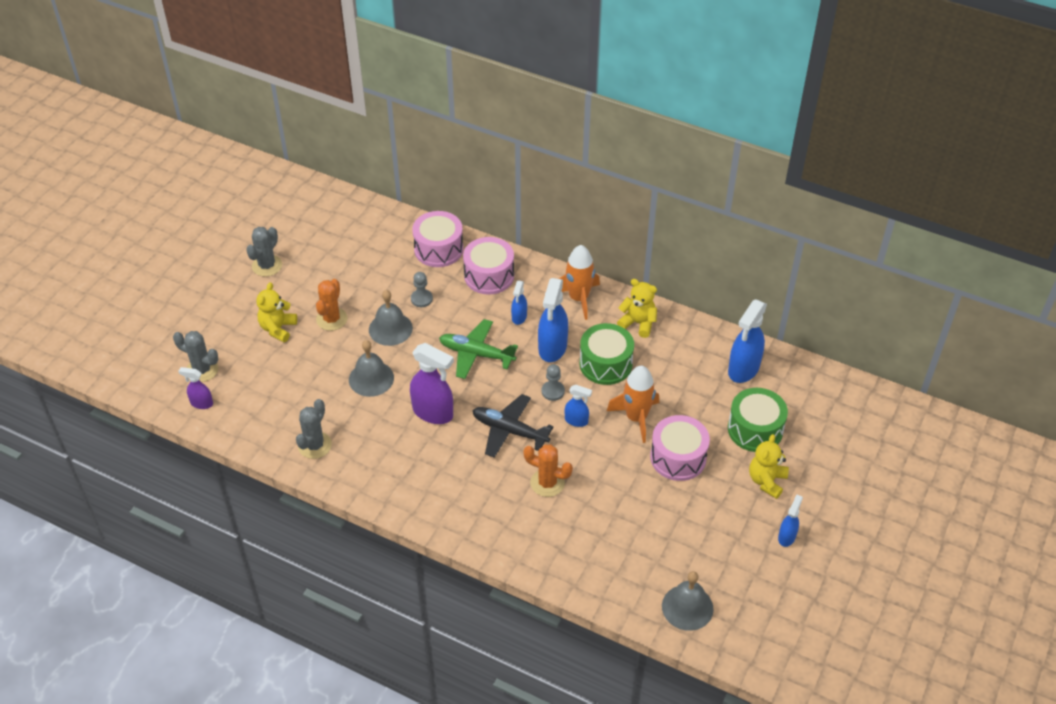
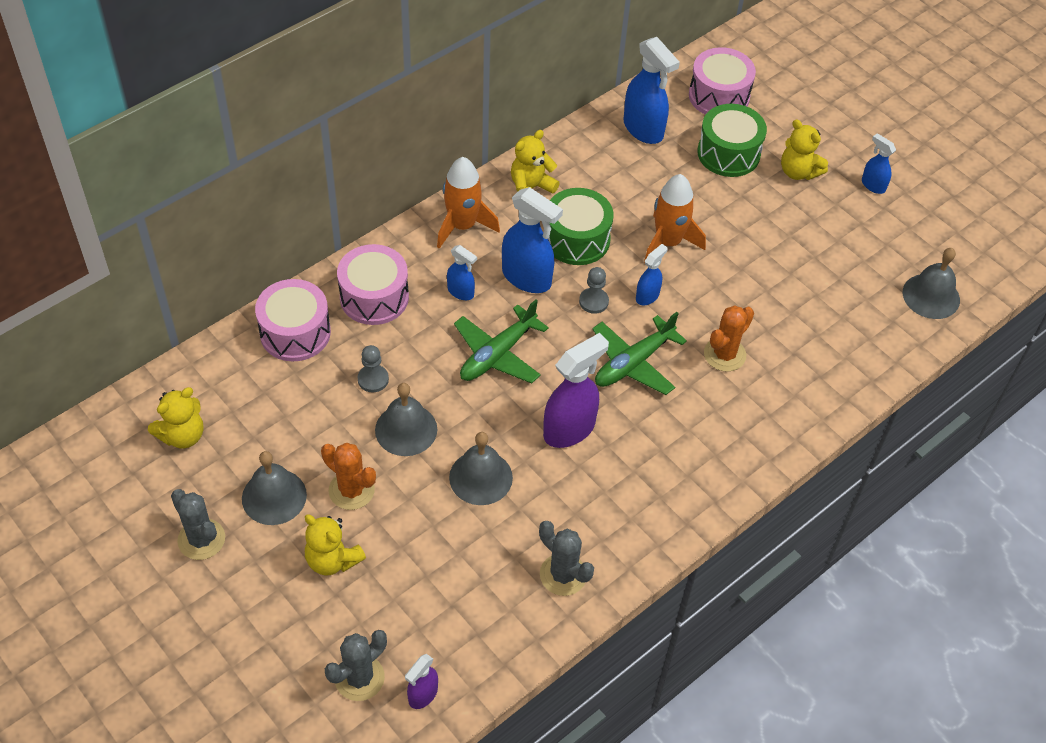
camera: 70 degrees left, 5 degrees up
black plane [472,394,554,458] -> green plane [593,312,687,395]
pink drum [650,415,710,481] -> pink drum moved to [689,47,756,115]
none -> yellow teddy bear [148,387,203,449]
none -> grey bell [242,451,307,525]

